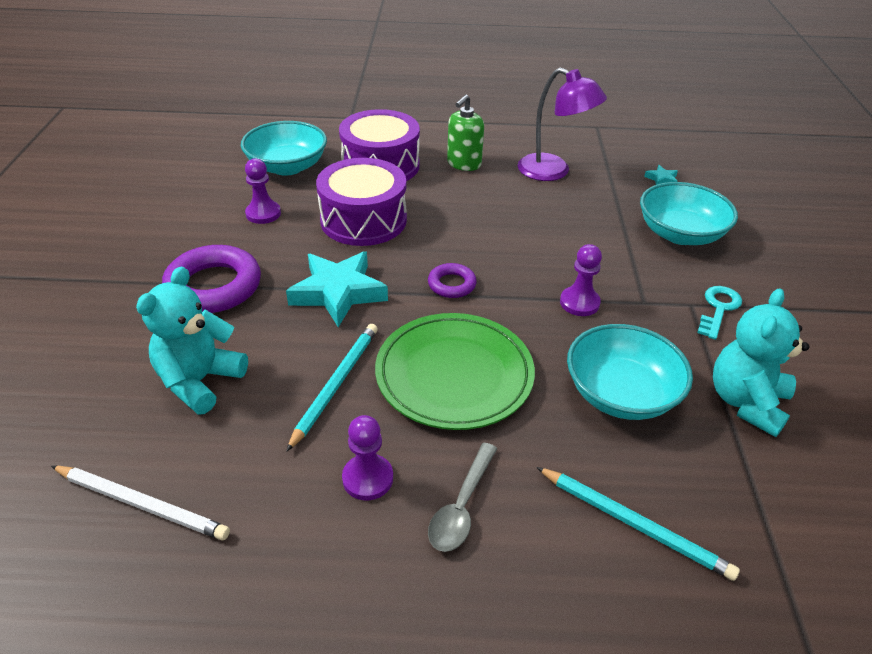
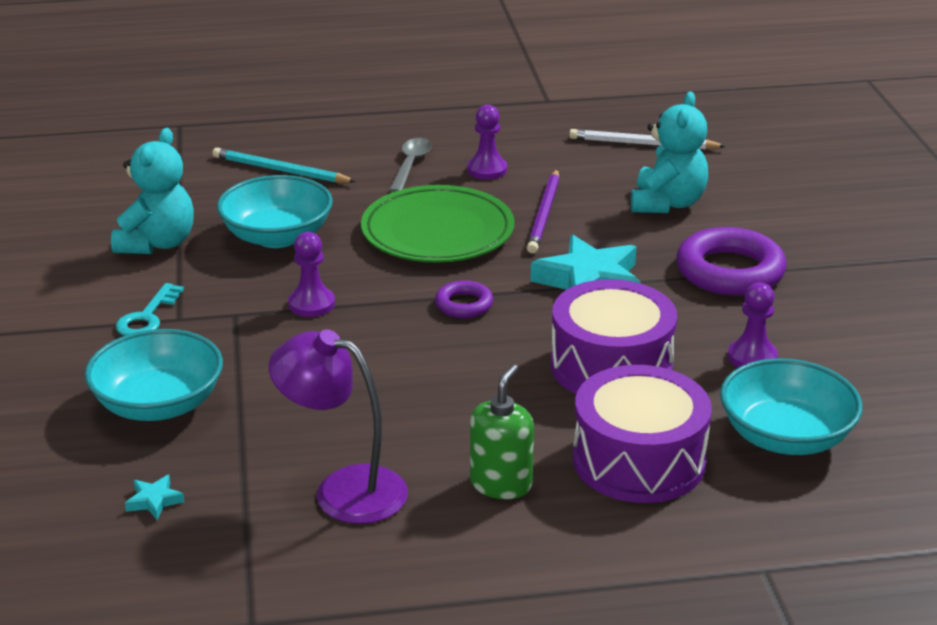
camera: 170 degrees right, 10 degrees down
turquoise pencil [286,324,378,452] -> purple pencil [527,169,559,254]

